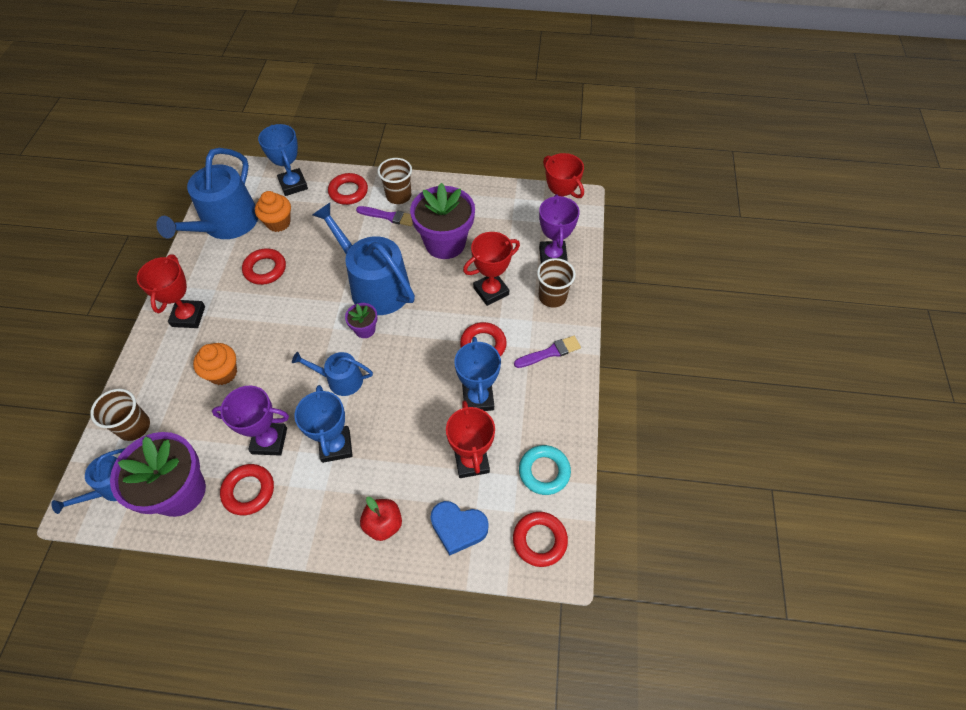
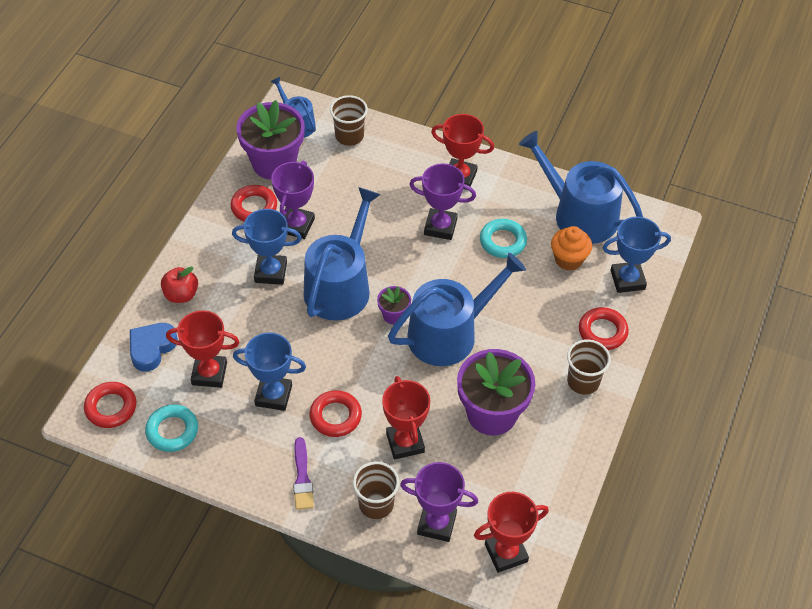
camera: 105 degrees right, 5 degrees down
orange cupcake [193,343,237,385] -> none
red ring [242,248,286,285] -> turquoise ring [480,219,527,258]
blue watering can [292,352,373,396] -> blue watering can [304,187,381,321], size x1.87
purple brush [356,206,413,226] -> none
none -> purple trophy [409,164,476,240]

